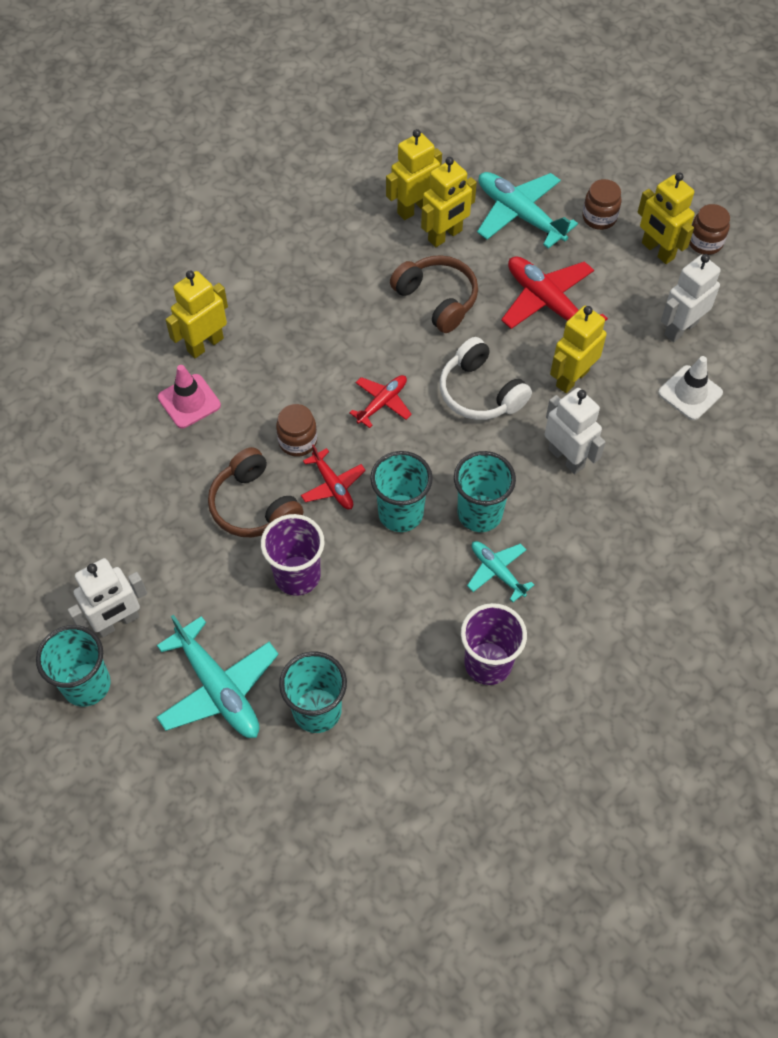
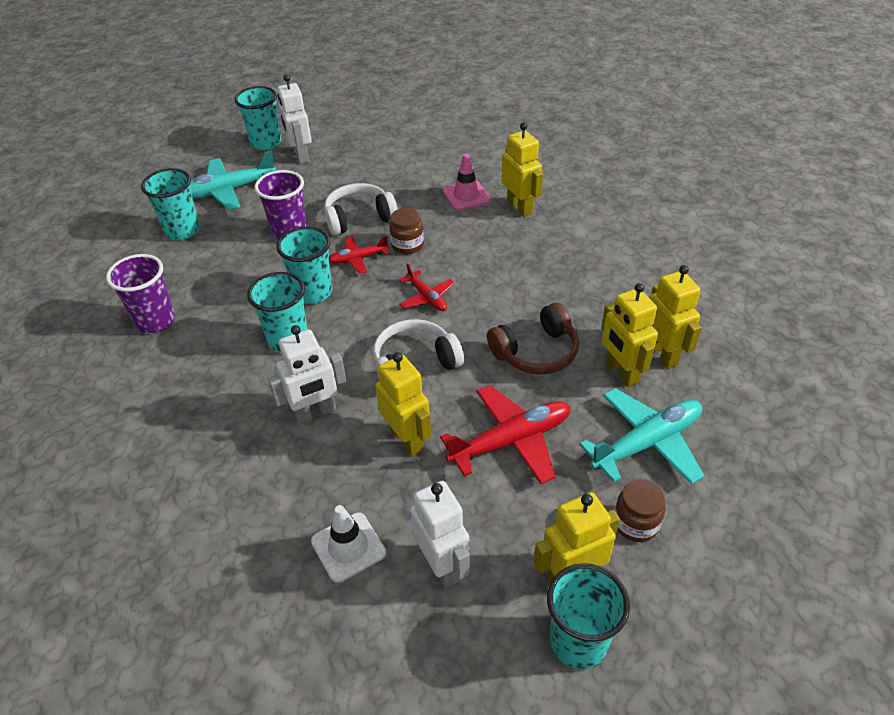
camera: 105 degrees right, 15 degrees down
brown headphones [208,447,303,537] -> white headphones [324,183,398,235]
turquoise plane [467,541,534,602] -> none
brown jar [689,204,730,255] -> turquoise cup [547,563,630,669]

